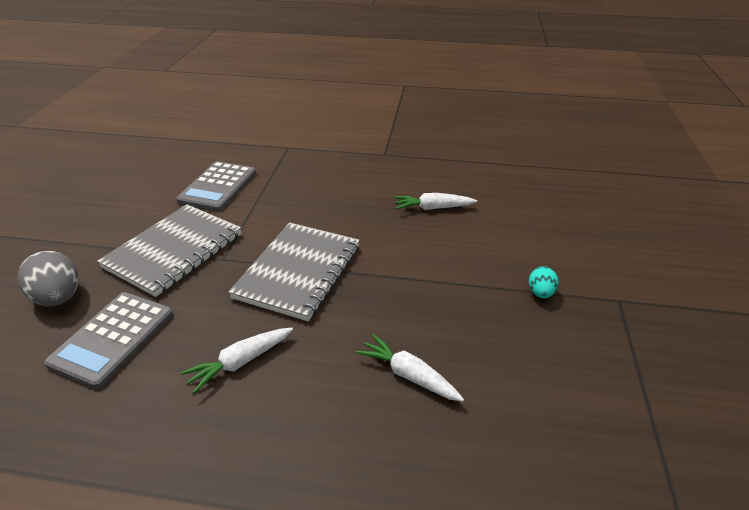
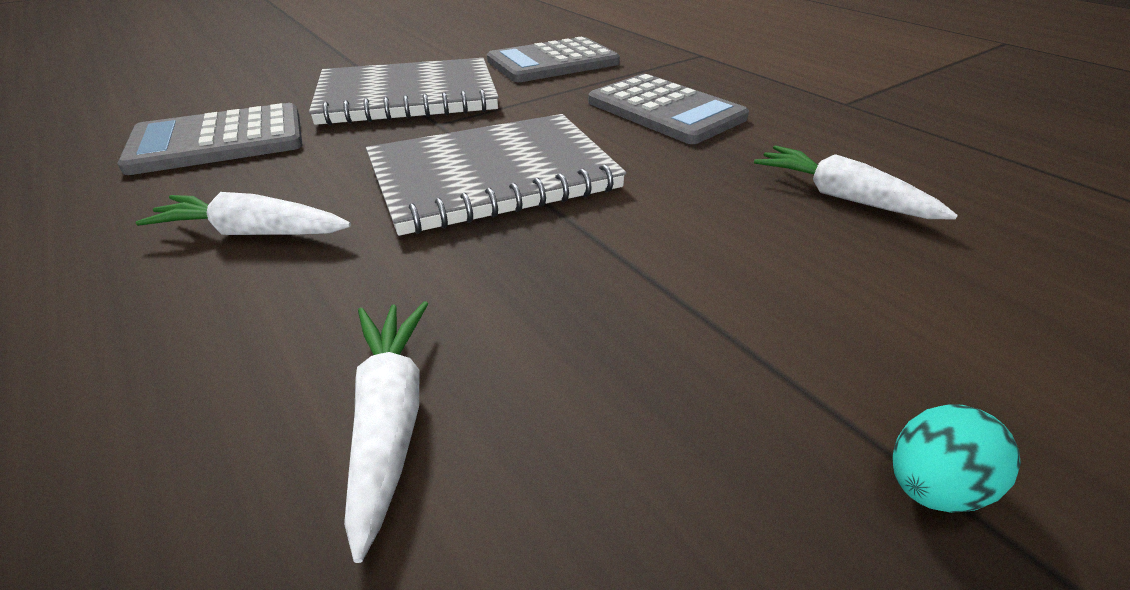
camera: 45 degrees right, 0 degrees up
grey egg [17,251,78,306] -> none
none -> grey calculator [588,74,749,144]

